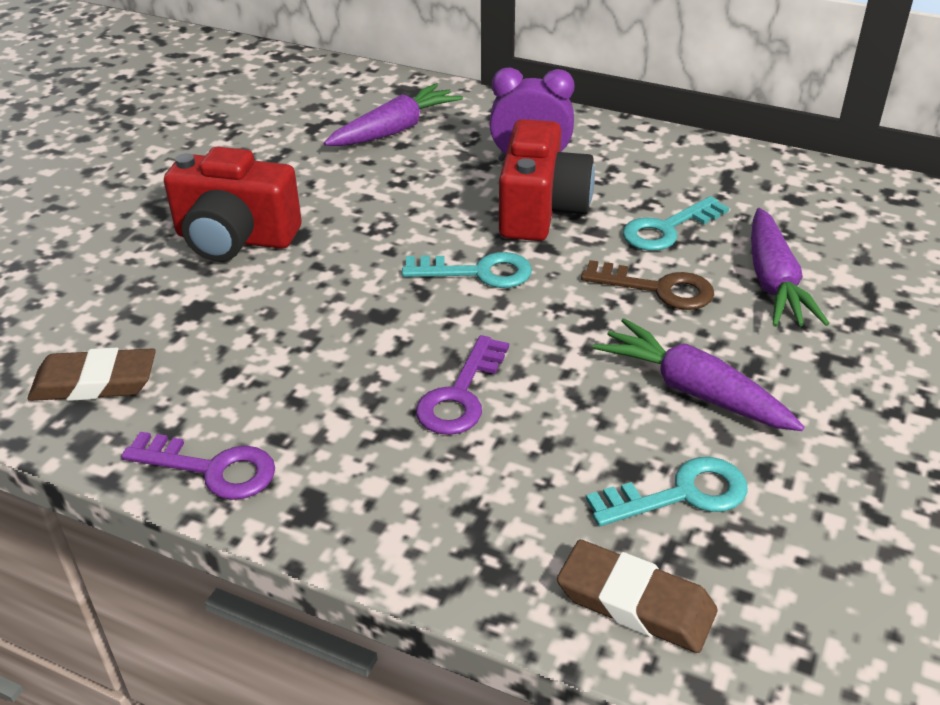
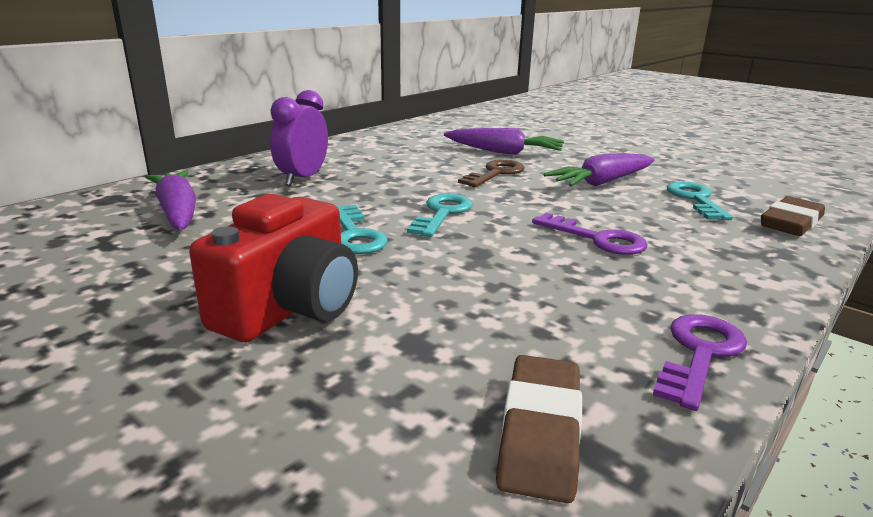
camera: 75 degrees left, 15 degrees down
red camera [499,119,595,241] -> none
turquoise key [623,196,729,251] -> turquoise key moved to [337,205,388,254]

